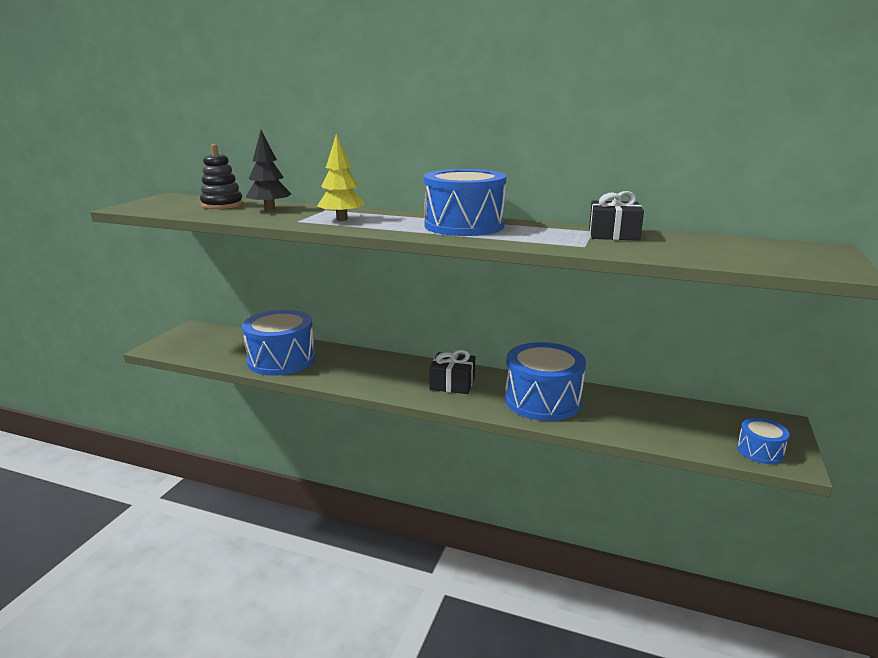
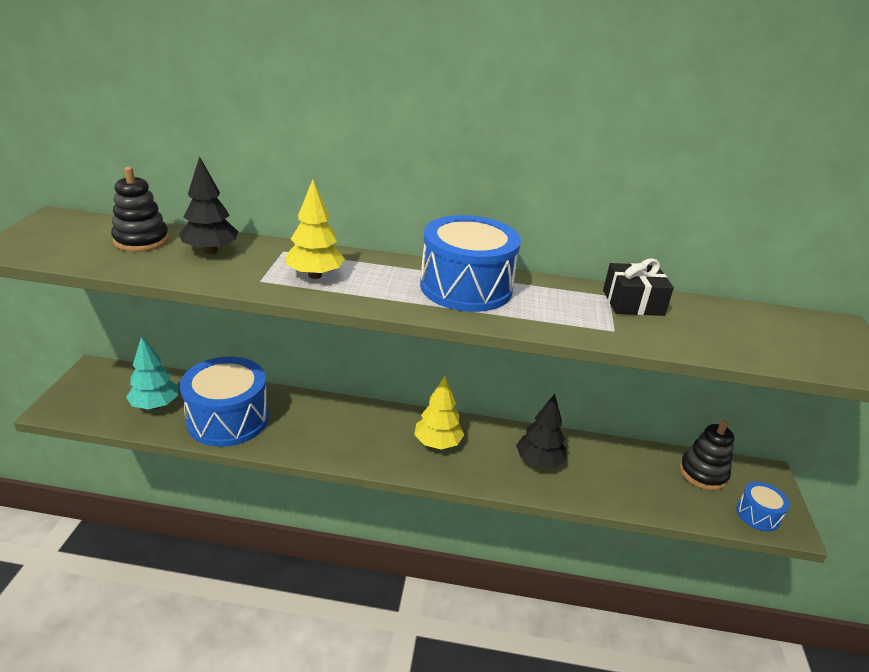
camera: 15 degrees left, 10 degrees up
black gift [429,349,475,394] -> yellow tree [414,375,464,450]
blue drum [505,342,586,421] -> black tree [516,394,566,468]
none -> turquoise tree [126,336,178,409]
none -> black stacking toy [679,420,734,490]

